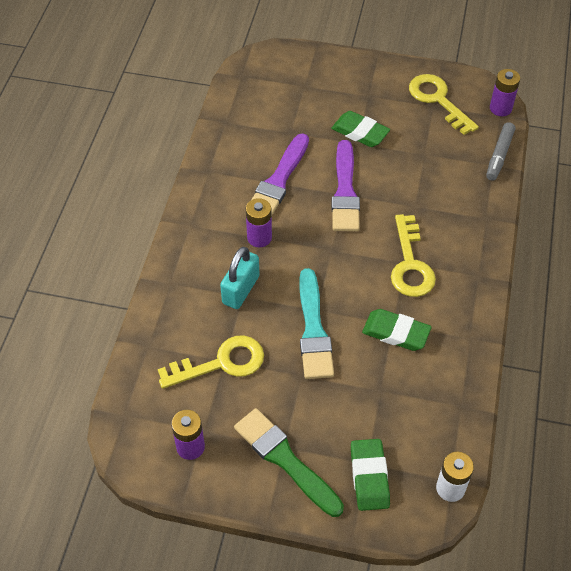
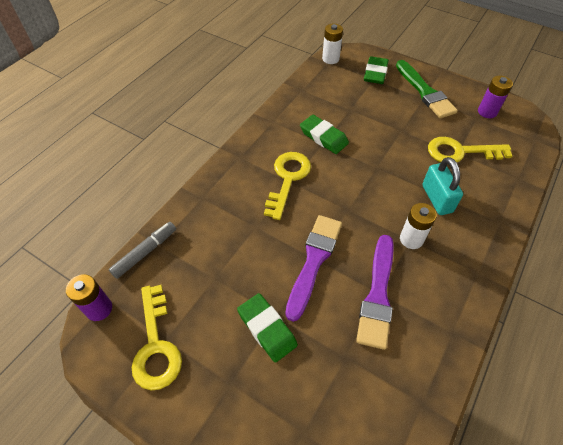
camera: 160 degrees left, 0 degrees up
turquoise padlock [220,247,260,309] -> turquoise padlock turned 60 degrees counterclockwise [422,157,463,215]
purple battery [246,198,272,247] -> white battery [400,203,437,249]
purple brush [251,133,309,215] -> purple brush turned 150 degrees clockwise [356,235,394,350]
turquoise brush [299,268,334,379] -> none

